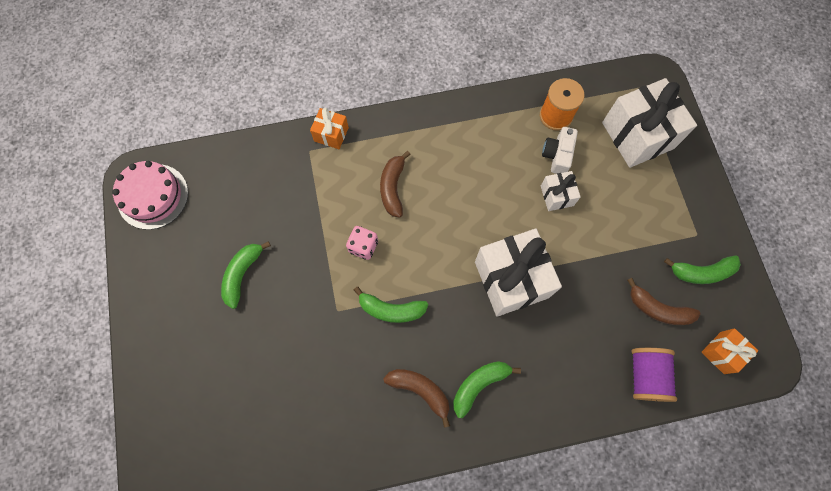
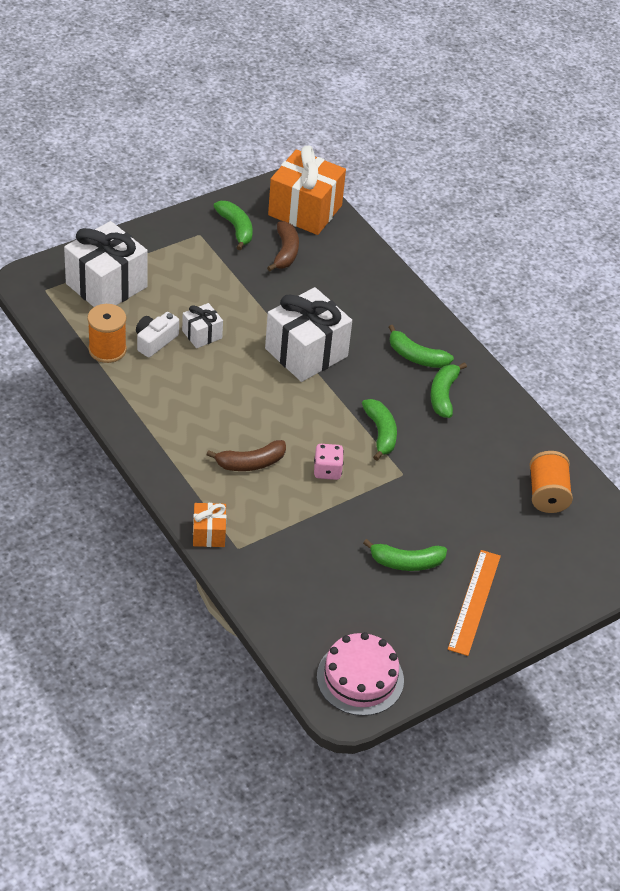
camera: 115 degrees left, 25 degrees down
brown banana [383,369,450,428] -> green banana [430,362,467,418]
white camera [542,127,578,174] -> white camera turned 135 degrees clockwise [136,312,179,357]
purple spool [631,348,677,402] -> none
orange gift [701,328,758,374] -> orange gift [268,146,346,235], size x2.02
none -> orange ruler [448,550,501,656]
none -> orange spool [529,451,573,513]

